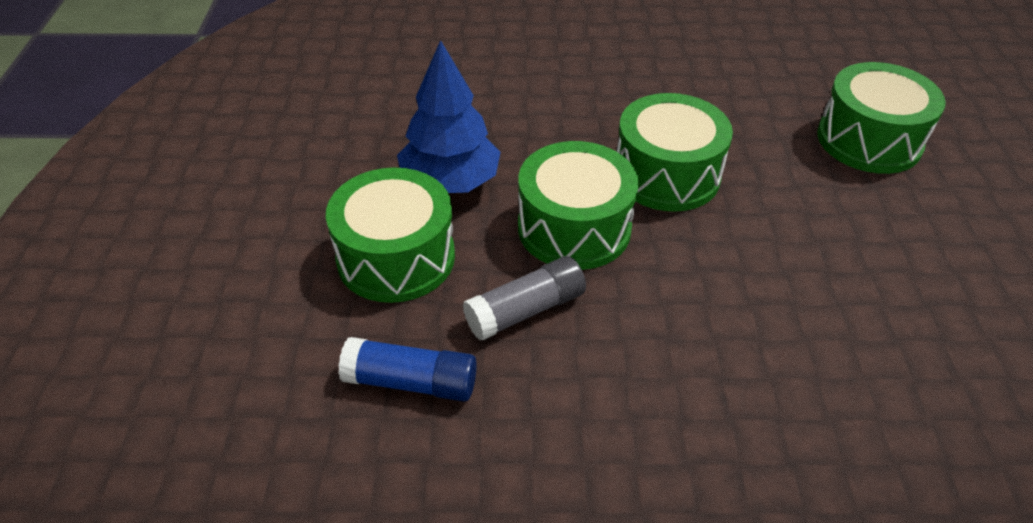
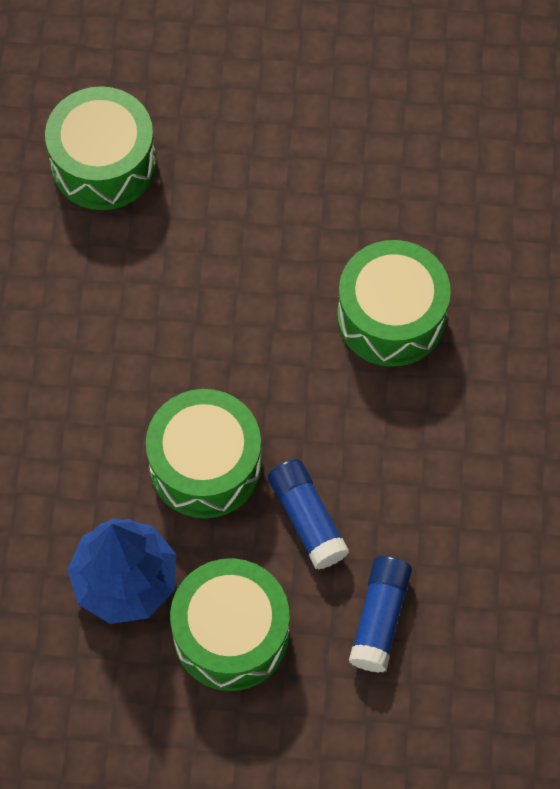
camera: 85 degrees left, 20 degrees up
grey glue stick [463,256,586,340] -> blue glue stick [268,459,349,570]
green drum [616,93,733,212] -> green drum moved to [337,240,451,367]

